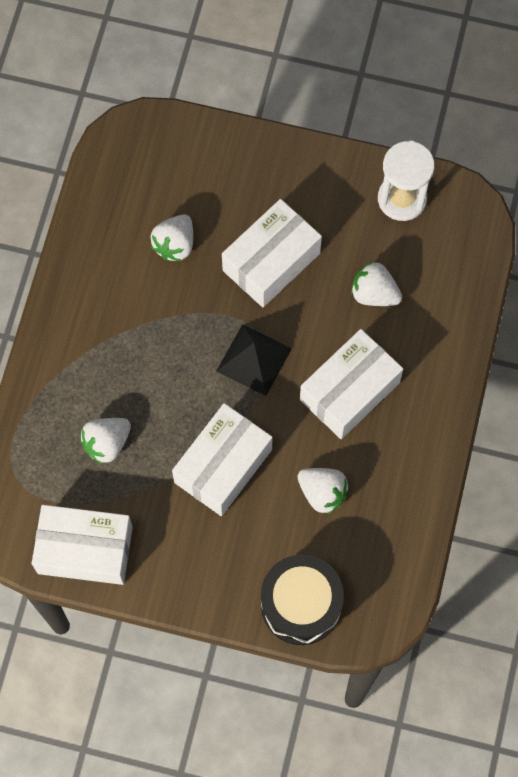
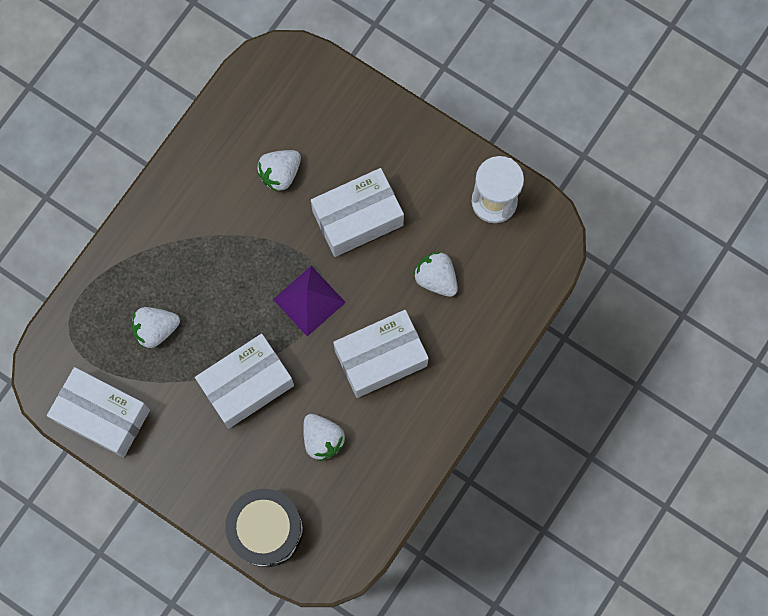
camera: 20 degrees right, 5 degrees up
black pyramid [217,324,292,396] -> purple pyramid [273,266,346,337]

